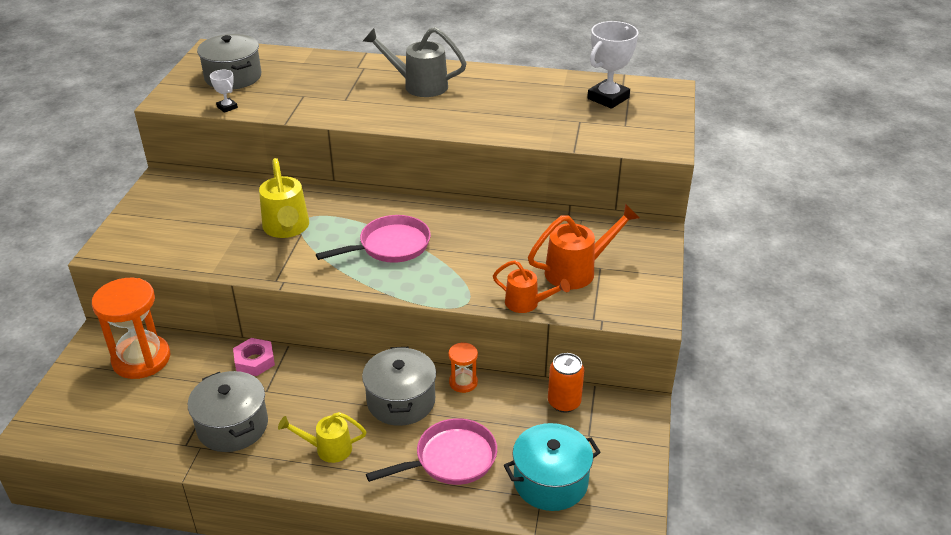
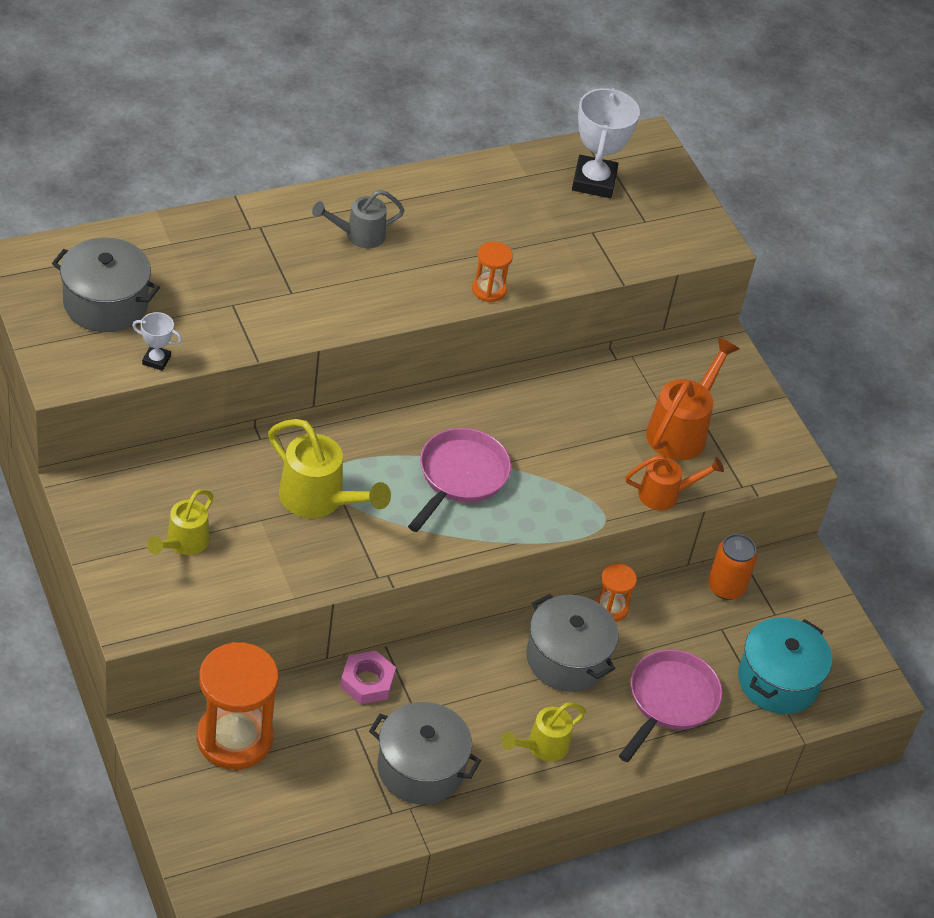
camera: 40 degrees left, 10 degrees up
grey watering can [363,27,467,97] -> grey watering can [312,190,405,248], size x0.64
none -> yellow watering can [147,489,214,555]
none -> orange hourglass [472,241,513,302]

